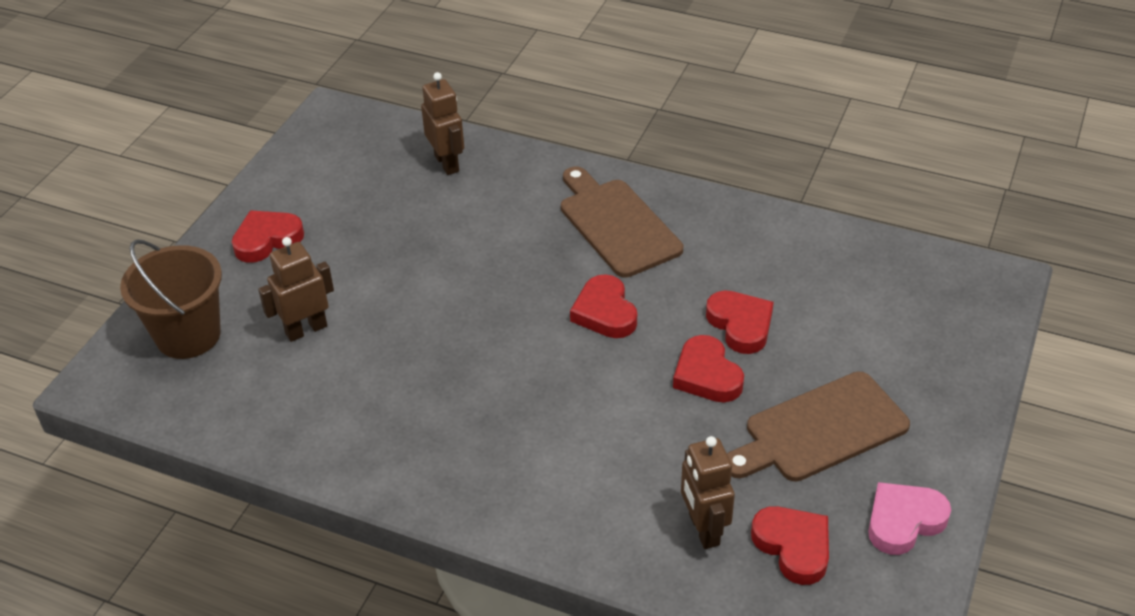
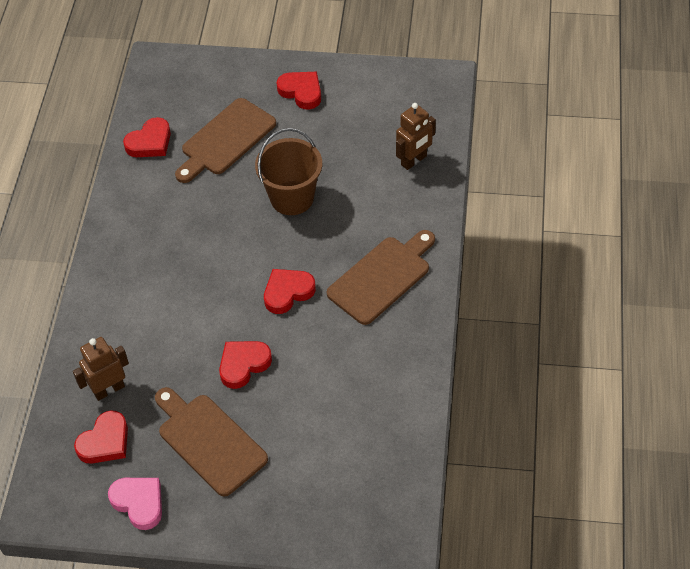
camera: 75 degrees right, 10 degrees up
brown bucket [120,239,222,359] -> brown bucket moved to [255,128,322,215]
brown robot [258,237,334,342] -> brown cutting board [175,98,276,183]
red heart [706,290,774,354] -> red heart moved to [123,117,171,157]

